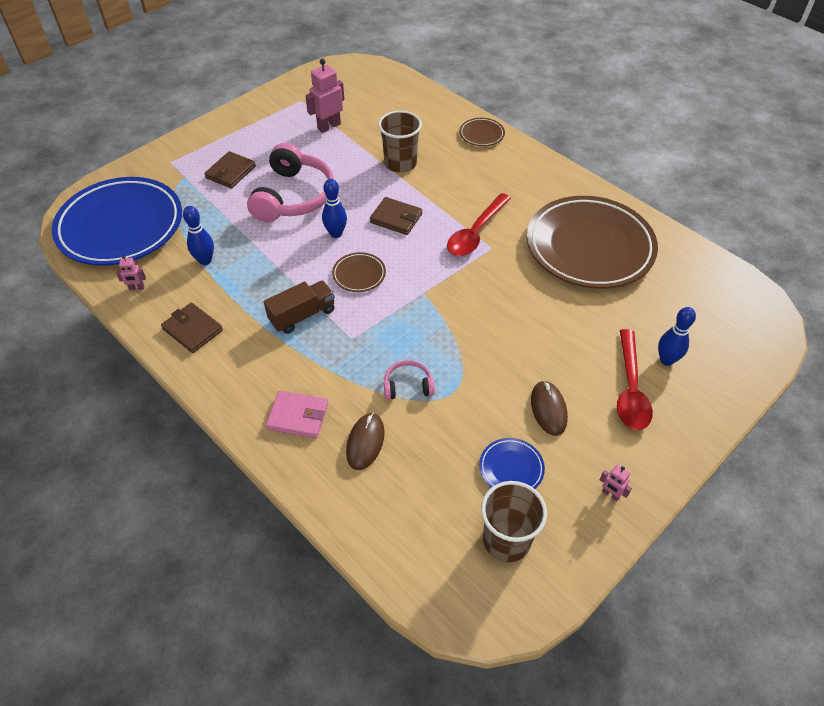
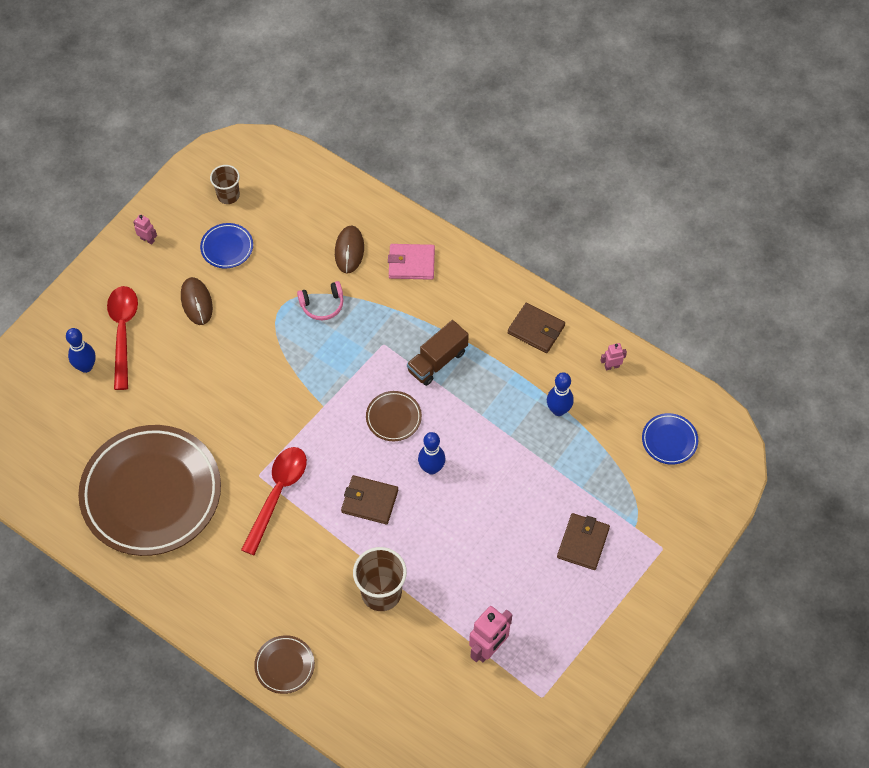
camera: 170 degrees right, 10 degrees up
blue plate [52,177,182,266] -> blue plate [642,413,698,465], size x0.40
pink headphones [247,143,334,222] -> none
brown cup [481,481,547,562] -> brown cup [210,165,240,204], size x0.63

